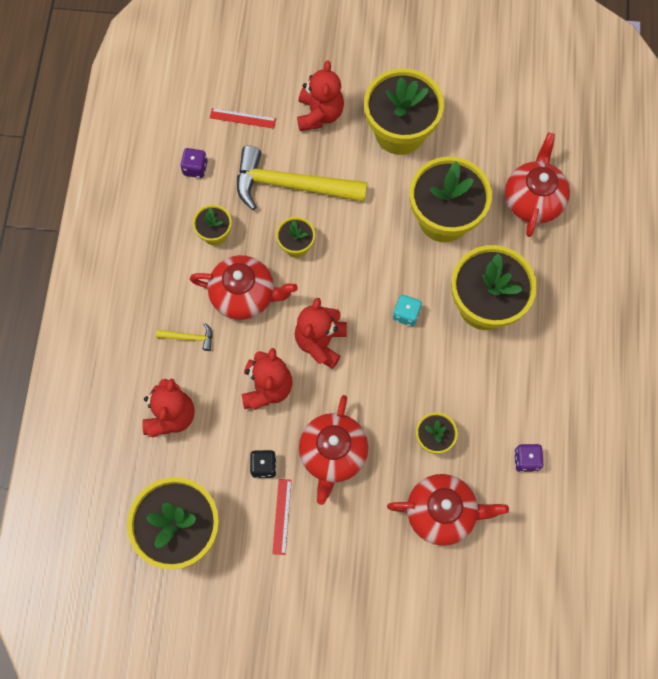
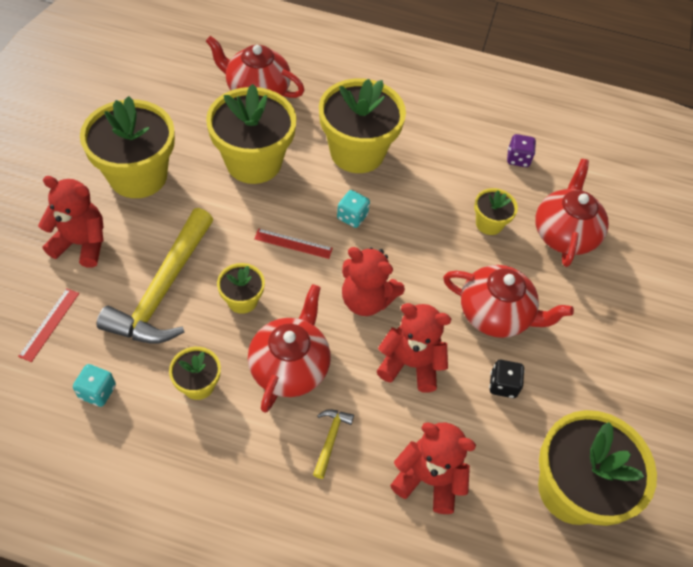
camera: 85 degrees left, 15 degrees down
purple dice [180,148,208,178] -> turquoise dice [73,364,116,407]
red ruler [272,479,292,555] -> red ruler moved to [254,228,333,259]

